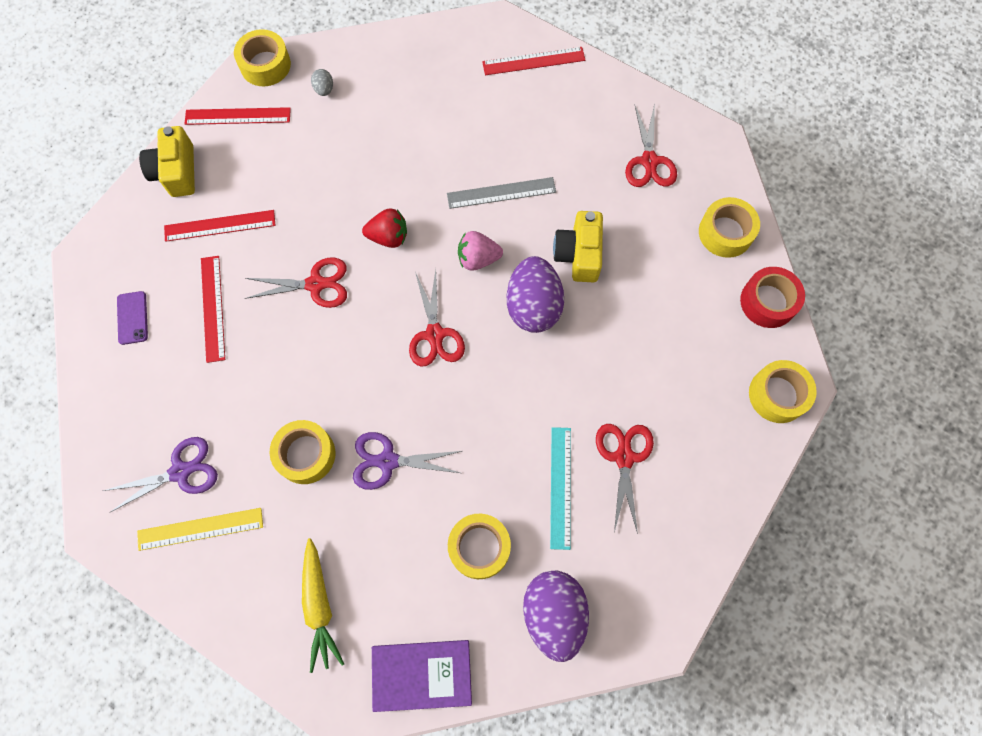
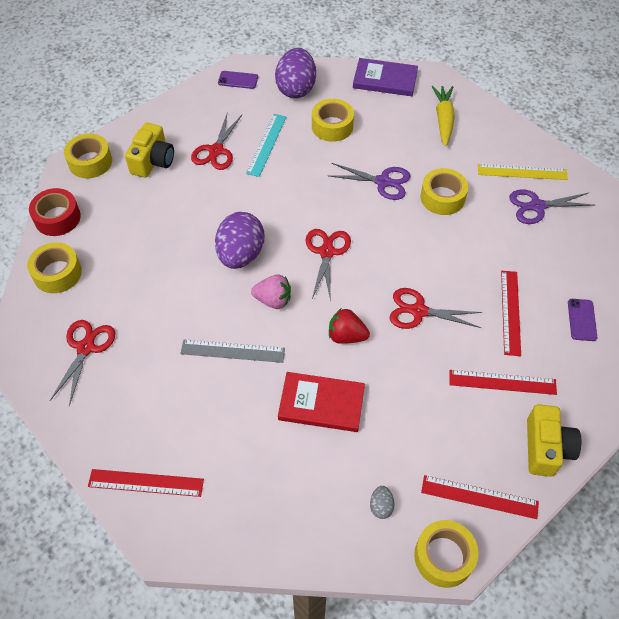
camera: 165 degrees left, 15 degrees down
yellow camera [553,211,603,282] -> yellow camera moved to [125,123,174,178]
none -> purple phone [218,71,258,89]
none -> red book [278,372,365,432]

